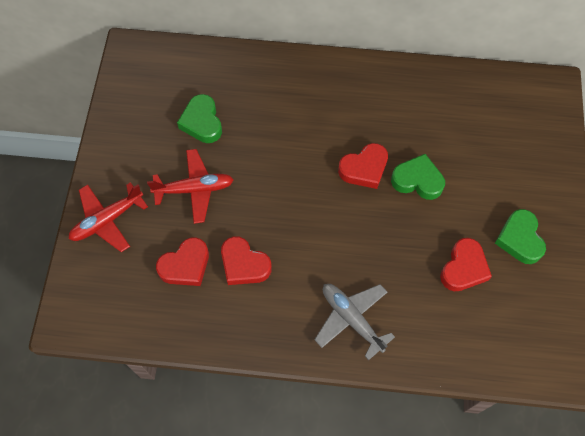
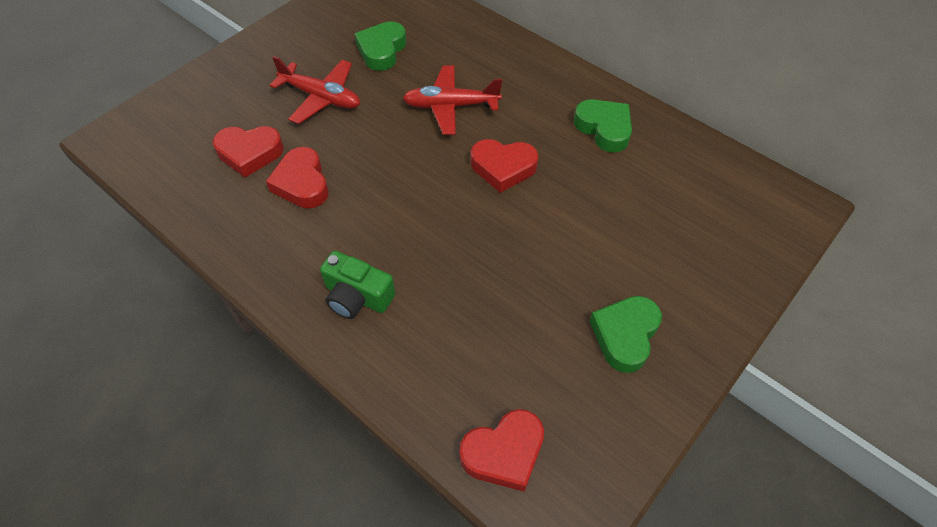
camera: 35 degrees right, 10 degrees down
red plane [69,182,148,252] -> red plane moved to [403,65,502,135]
grey plane [314,284,395,360] -> green camera [320,251,395,319]
green heart [391,154,445,200] -> green heart moved to [574,99,632,152]
red heart [440,238,492,291] -> red heart moved to [460,409,544,492]

